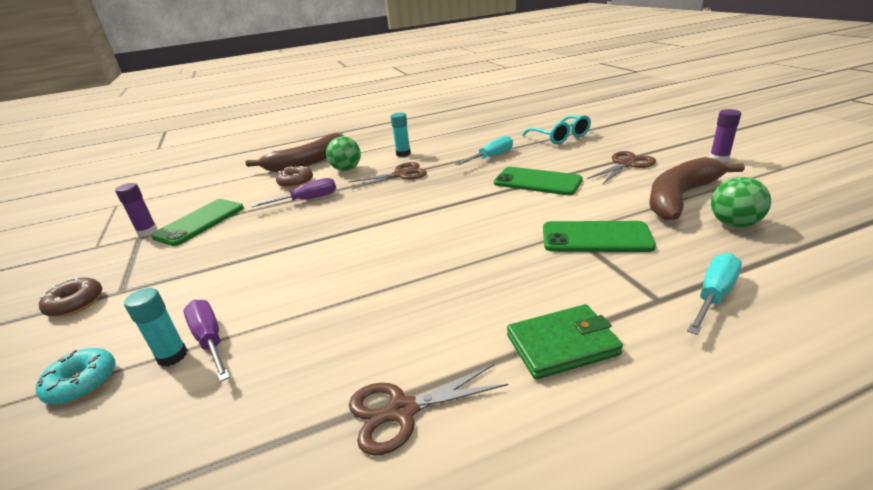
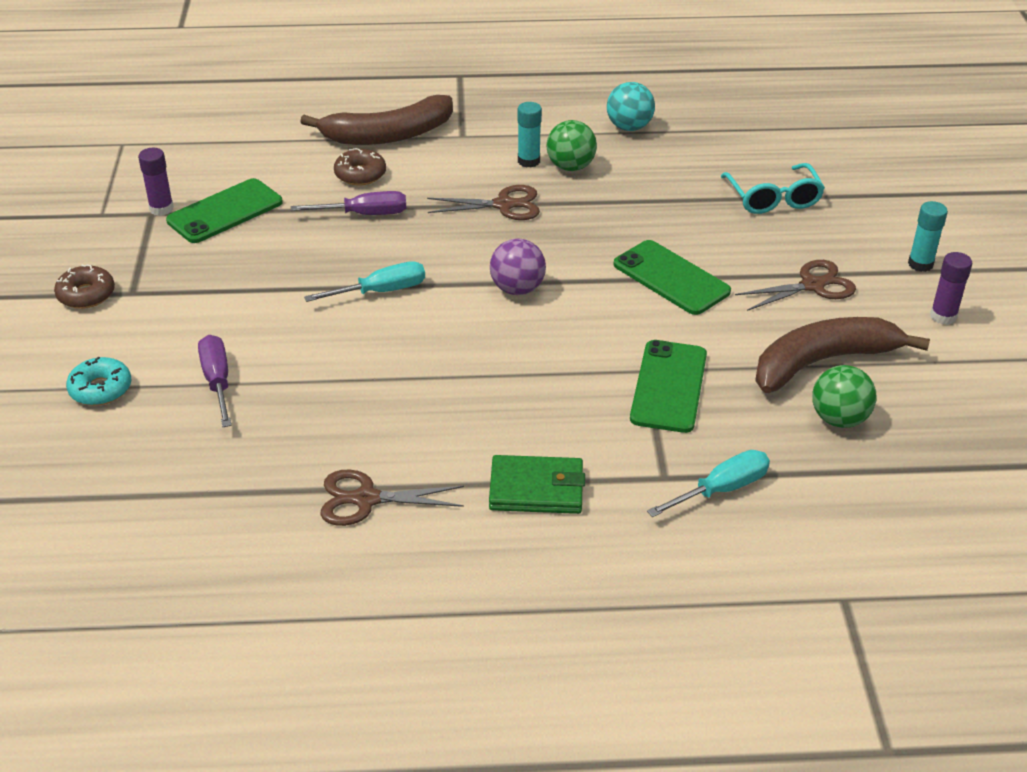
camera: 15 degrees right, 10 degrees up
turquoise glue stick [124,288,188,367] -> turquoise glue stick moved to [908,201,948,272]
green ball [326,136,361,171] -> green ball moved to [547,120,597,171]
turquoise screwdriver [455,136,513,165] -> turquoise screwdriver moved to [304,261,425,302]
green phone [543,221,656,252] -> green phone turned 75 degrees clockwise [630,340,707,433]
none -> purple ball [490,239,546,295]
none -> turquoise ball [607,82,655,131]

